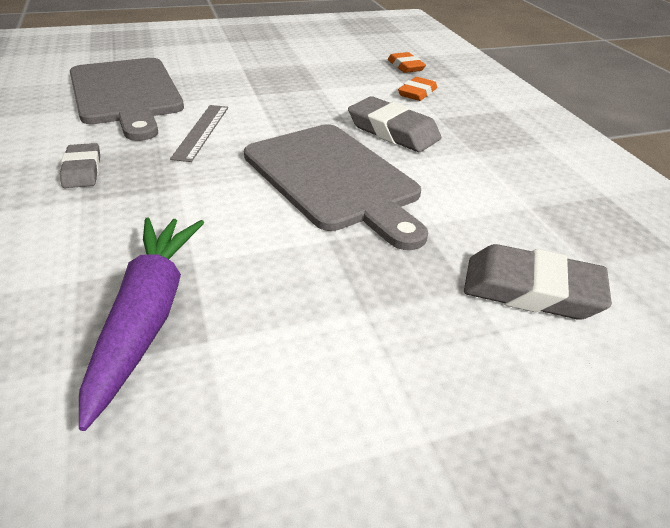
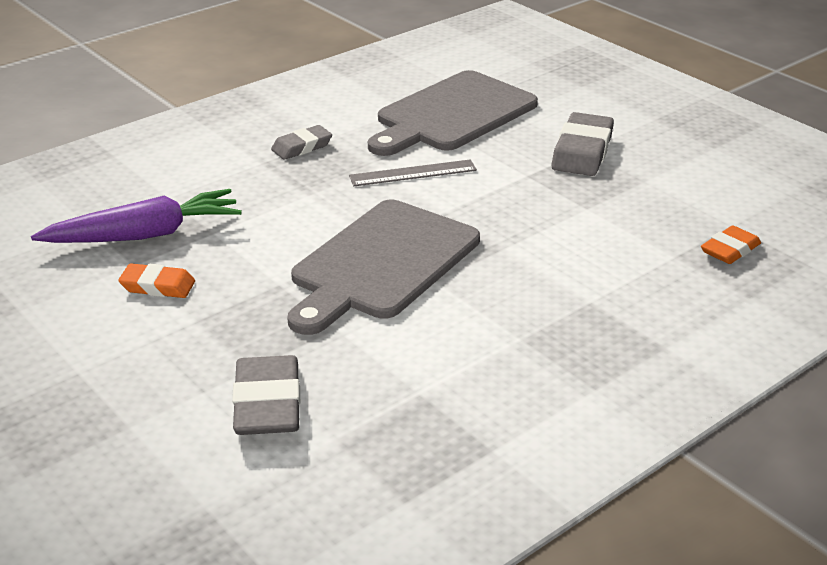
camera: 70 degrees right, 5 degrees down
grey eraser [348,96,441,152] -> grey eraser moved to [552,112,614,176]
orange eraser [398,77,437,101] -> orange eraser moved to [118,263,195,298]

